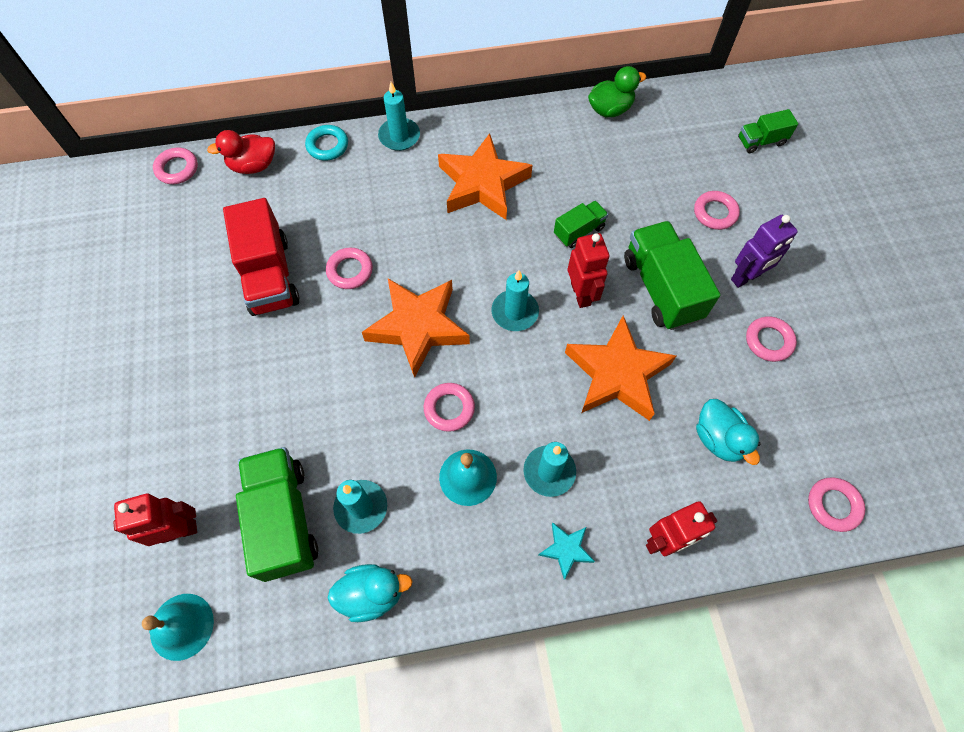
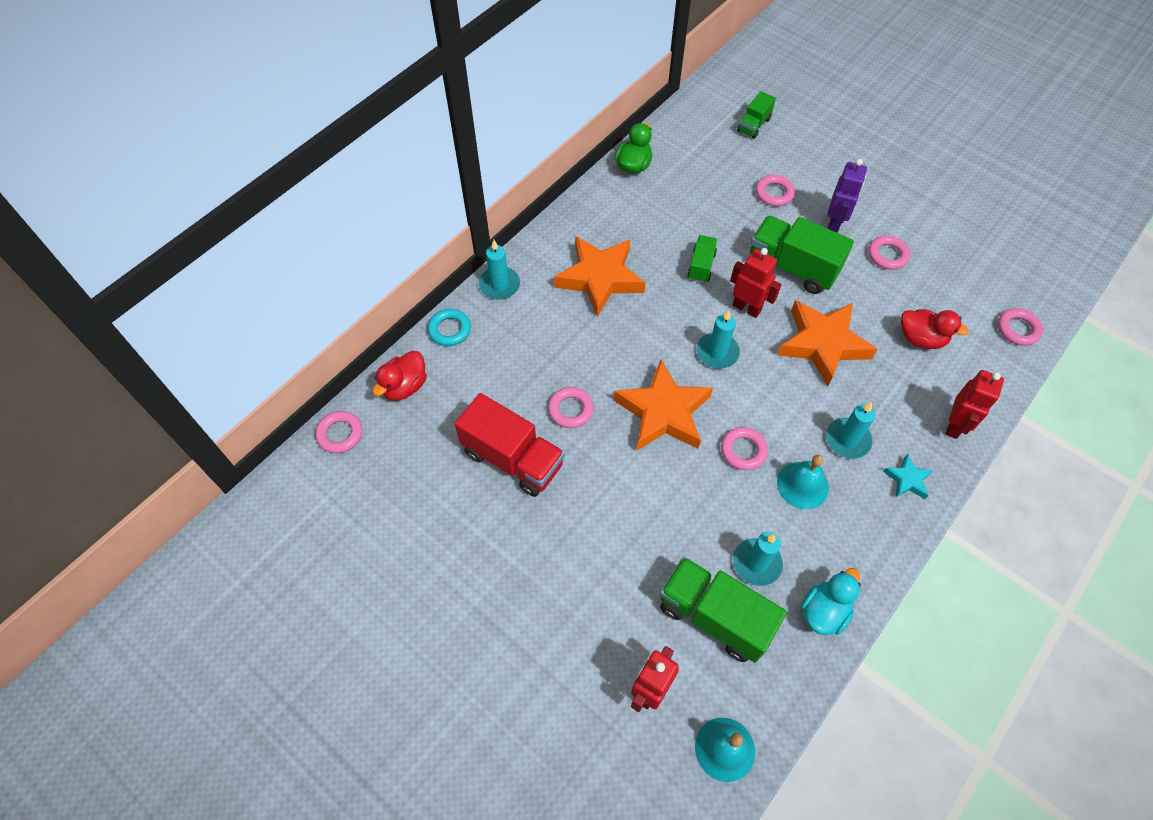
camera: 40 degrees left, 5 degrees down
turquoise duck [696,399,761,465] -> red duck [901,309,969,349]

